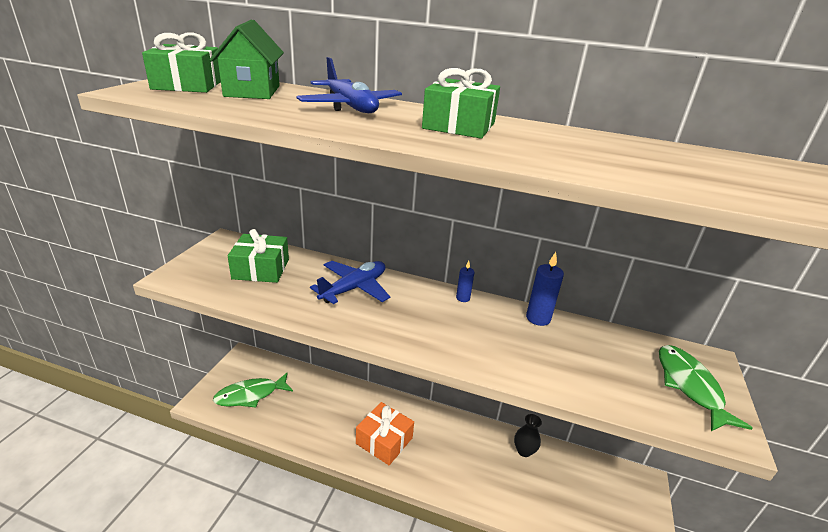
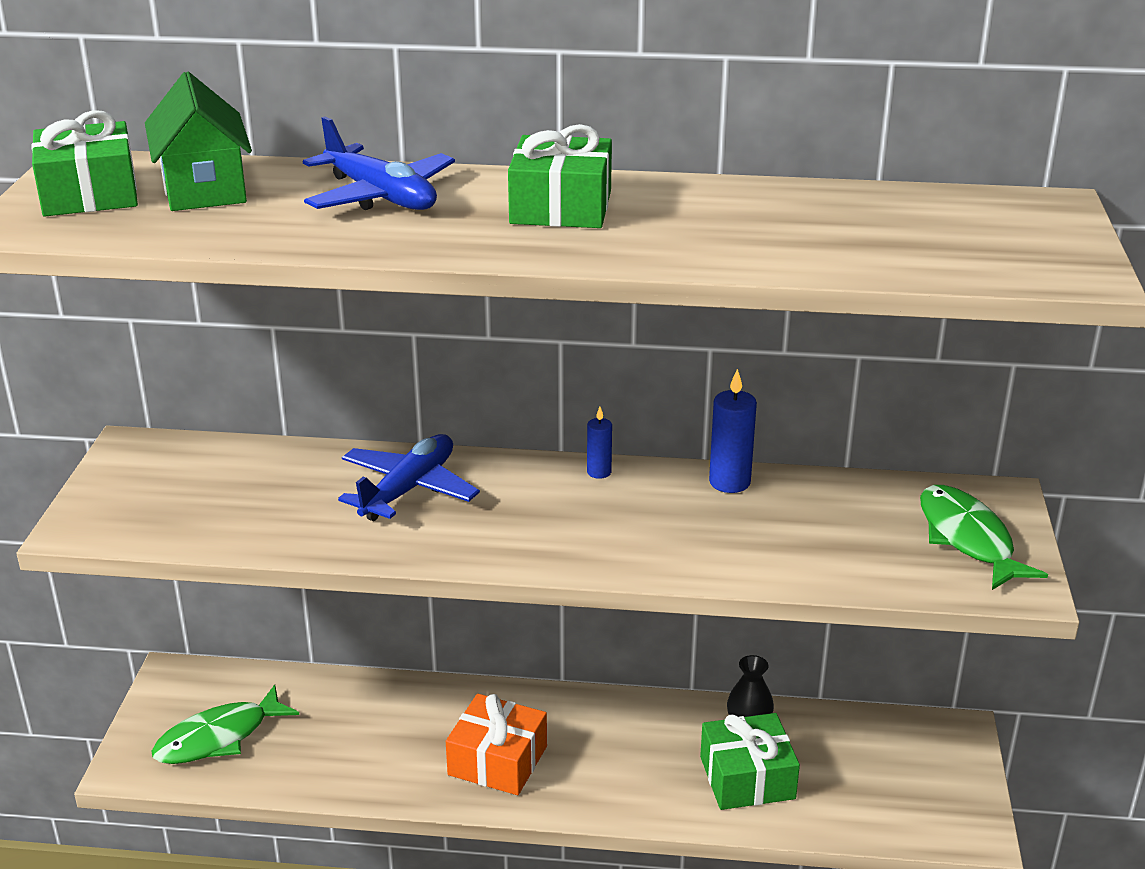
camera: 10 degrees left, 0 degrees up
green gift [228,229,289,283] -> green gift moved to [700,713,800,810]

